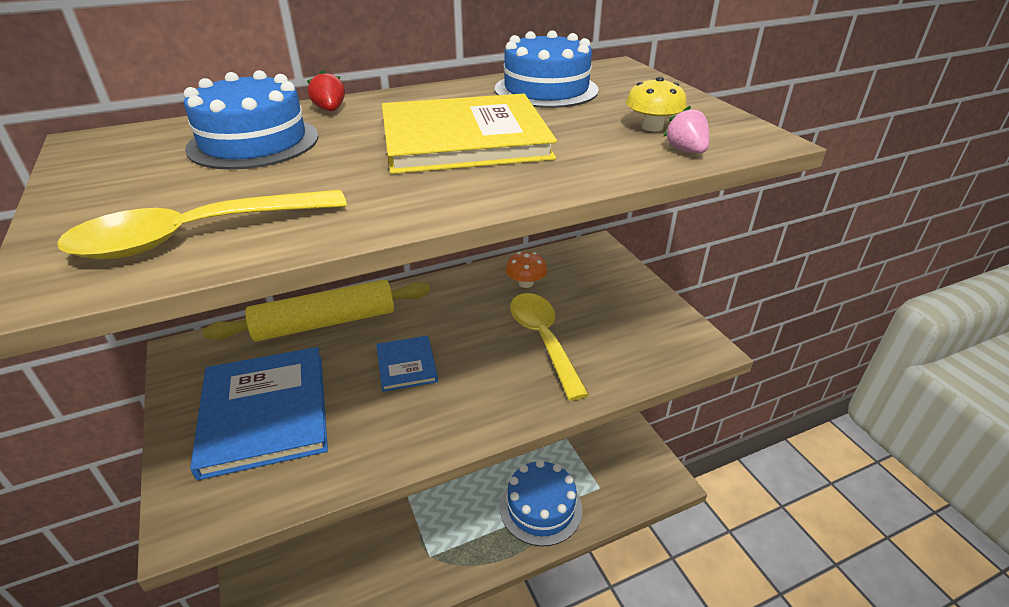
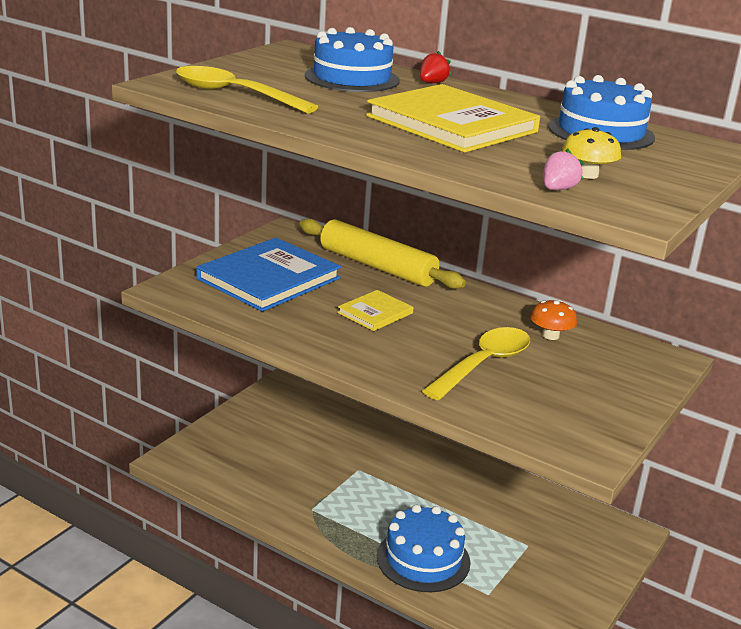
camera: 55 degrees right, 10 degrees down
blue book [376,336,438,392] -> yellow book [337,290,413,331]

